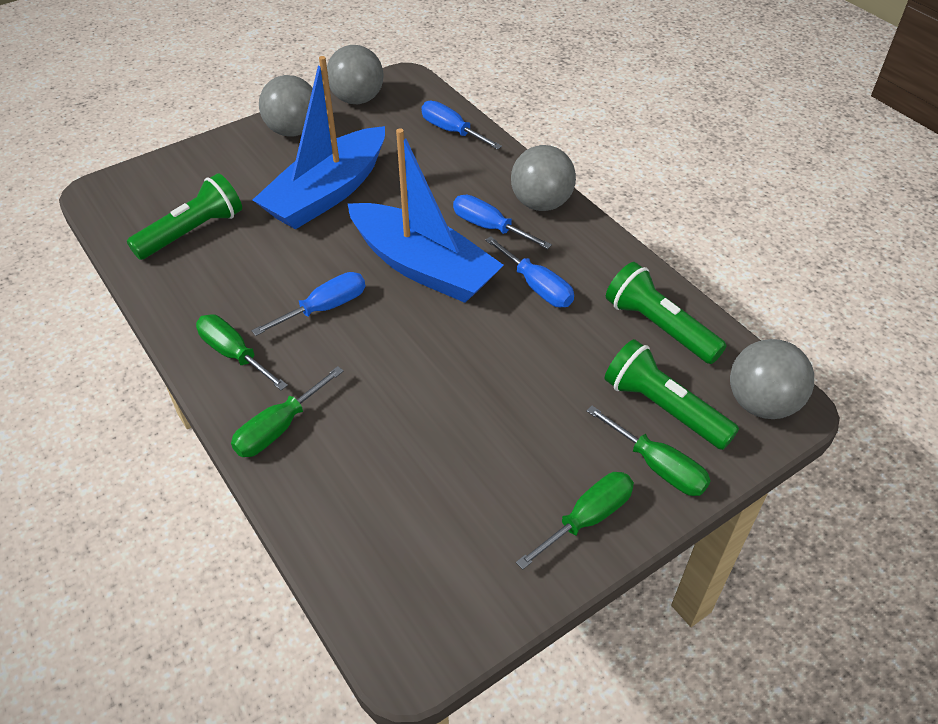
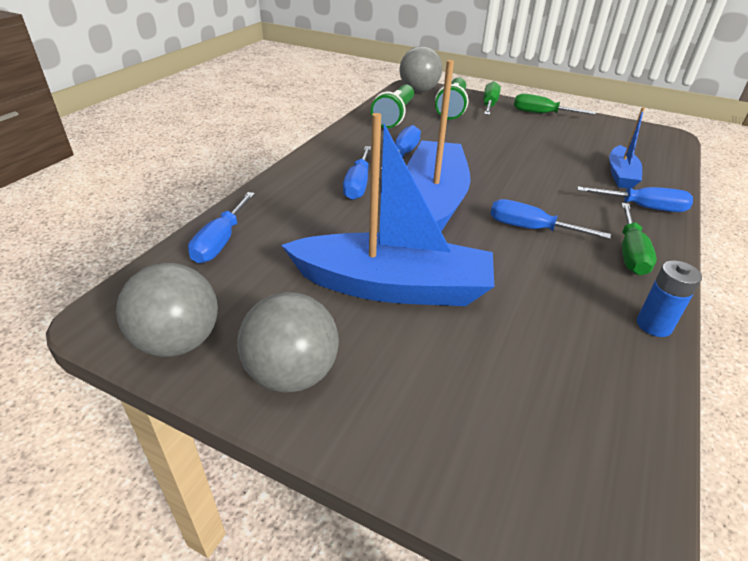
camera: 120 degrees left, 10 degrees down
green flashlight [127,173,242,260] -> none
green screwdriver [231,366,344,457] -> blue screwdriver [577,187,693,212]
grey ball [511,145,576,211] -> none
none -> blue boat [609,107,645,188]
none -> blue battery [637,261,702,337]

